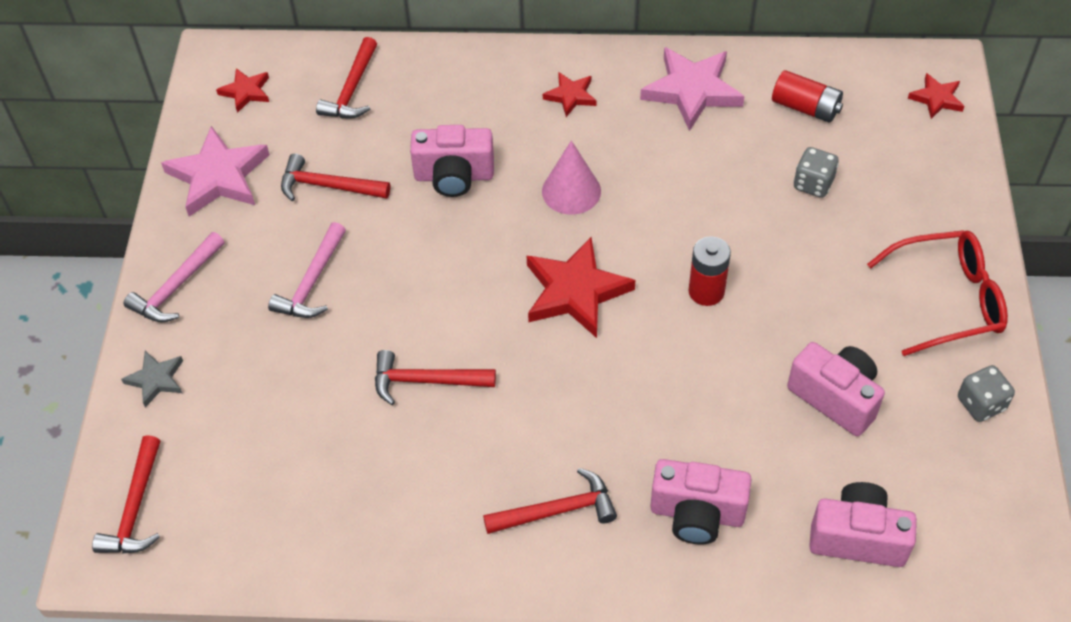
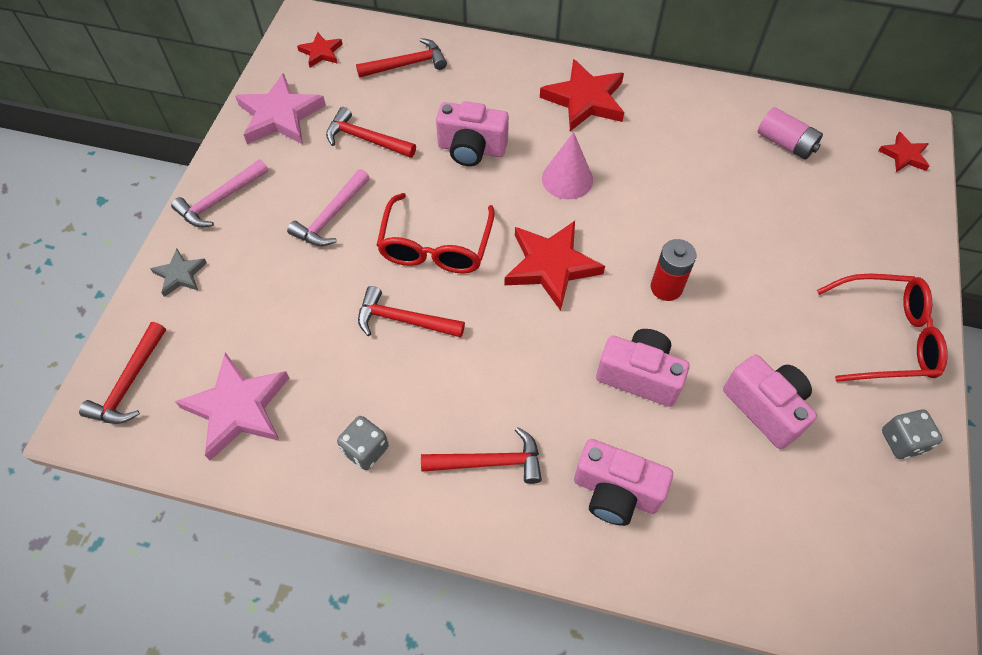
camera: 10 degrees right, 5 degrees up
red hammer [316,37,377,118] -> red hammer turned 135 degrees counterclockwise [356,38,447,78]
red star [543,72,597,117] -> red star [540,59,624,131], size x1.87
pink star [640,47,745,131] -> pink star moved to [175,352,289,461]
red battery [772,70,843,123] -> pink battery [758,107,823,160]
grey dice [794,147,839,198] -> grey dice moved to [337,416,389,470]
pink camera [809,482,917,567] -> pink camera moved to [596,329,690,407]
none -> red glasses [376,193,495,273]

